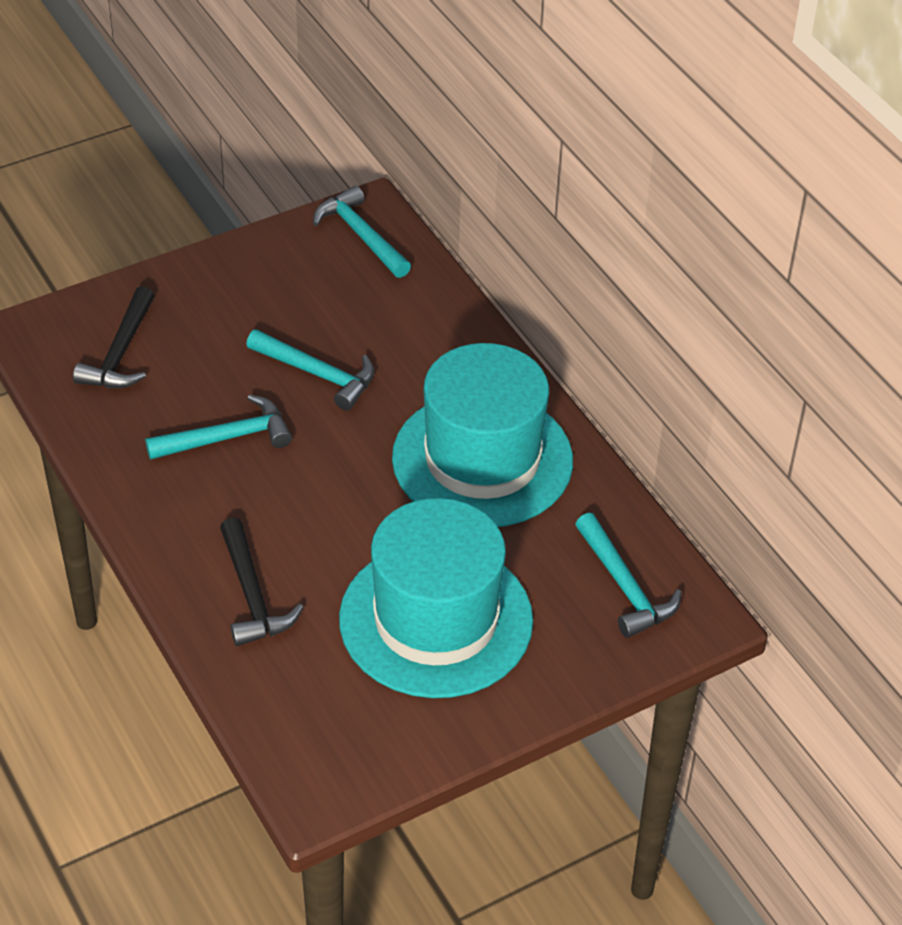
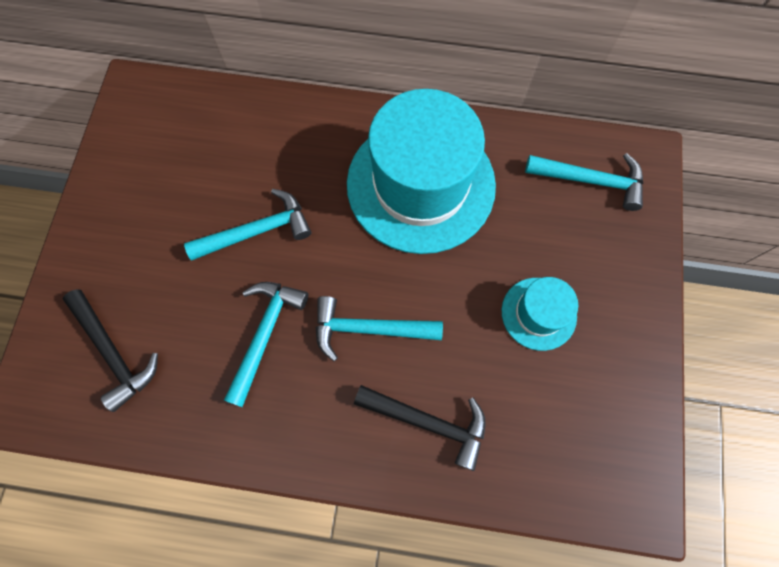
camera: 50 degrees left, 25 degrees up
turquoise hammer [313,186,411,278] -> turquoise hammer moved to [316,296,443,362]
turquoise hat [339,498,533,698] -> turquoise hat [502,277,578,351], size x0.47

